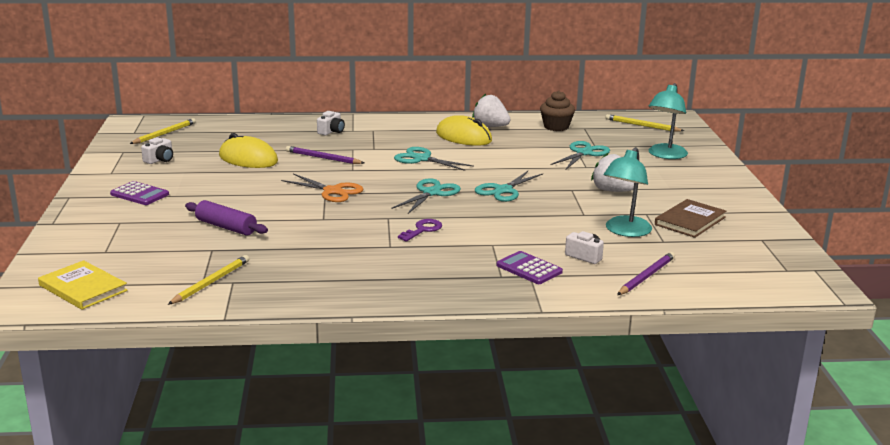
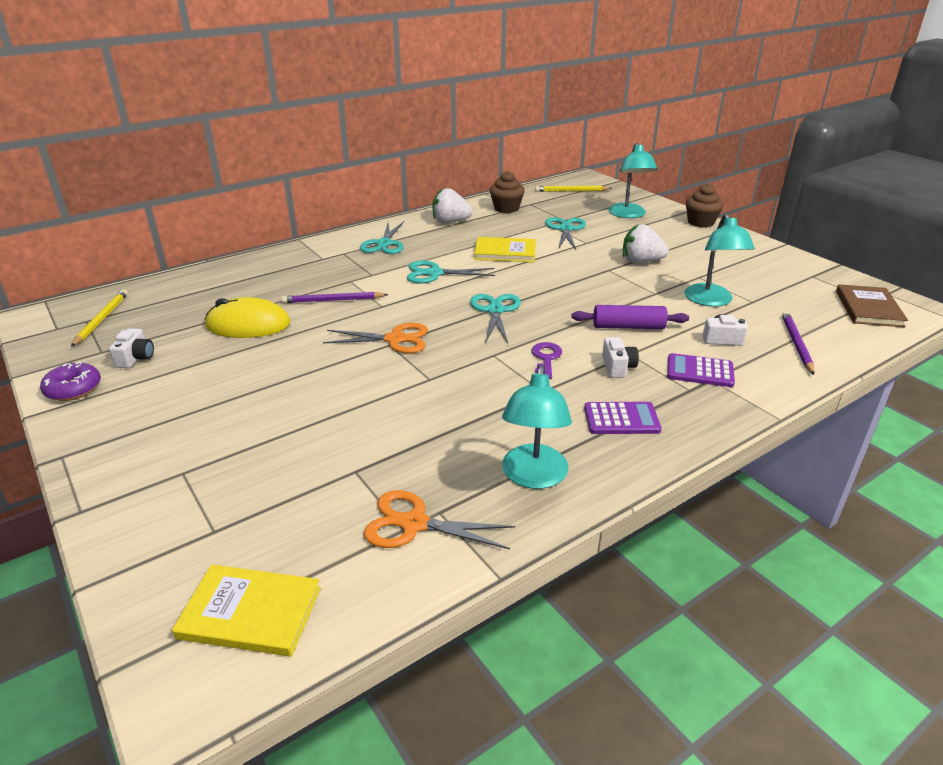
camera: 30 degrees left, 10 degrees up
purple calculator [110,181,169,205] -> purple calculator moved to [584,402,662,434]
yellow pencil [168,255,249,305] -> orange scissors [364,490,515,549]
purple rolling pin [185,200,268,235] -> purple rolling pin moved to [571,305,689,329]
white camera [317,111,345,135] -> white camera moved to [602,337,639,378]
yellow mouse [436,115,492,146] -> none
turquoise scissors [475,171,543,202] -> turquoise scissors moved to [360,221,404,254]
brown book [655,199,726,238] -> brown book moved to [836,284,908,327]
none -> purple donut [40,361,101,401]
none -> yellow book [474,237,536,262]
none -> turquoise lamp [502,365,572,489]
none -> brown cupcake [686,184,724,227]

